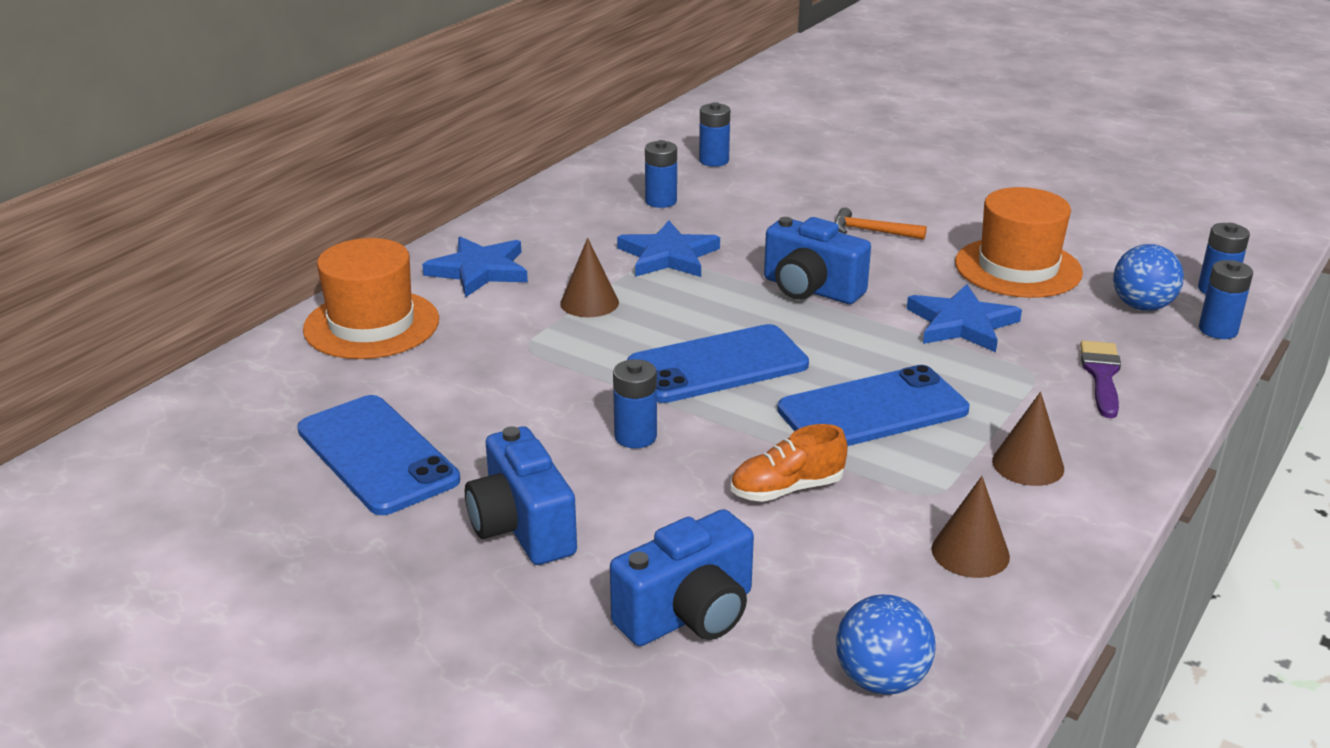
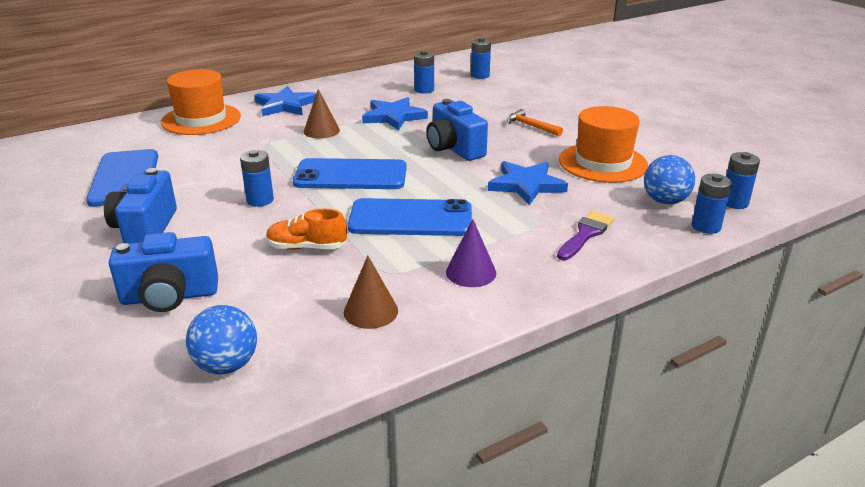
camera: 25 degrees right, 0 degrees up
brown cone [992,392,1064,486] -> purple cone [446,219,496,287]

